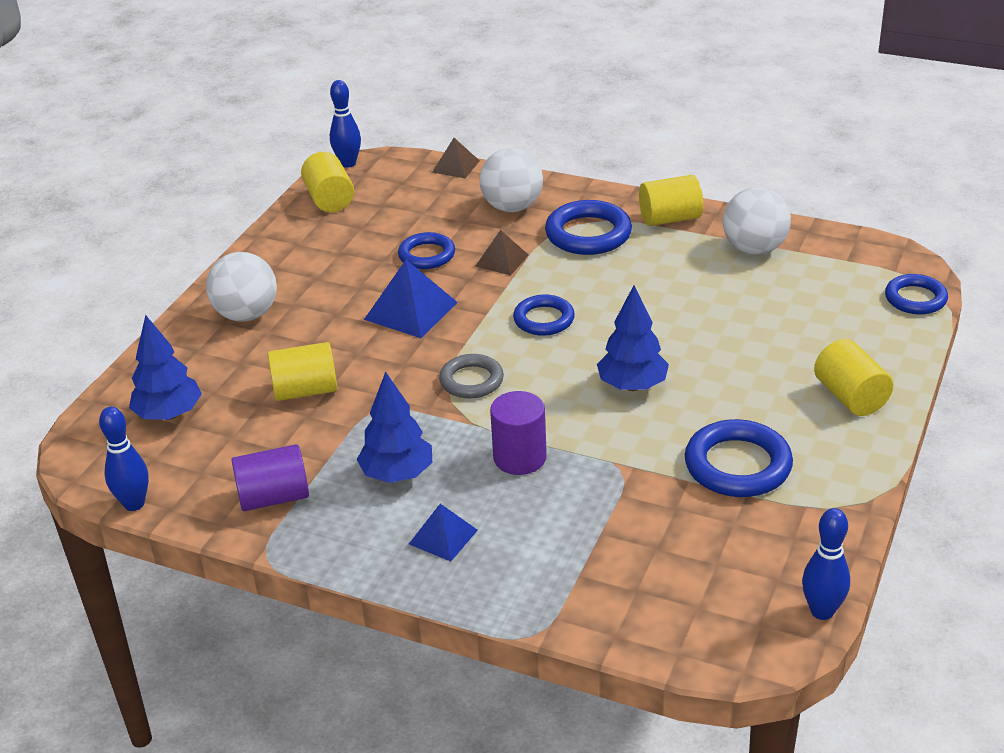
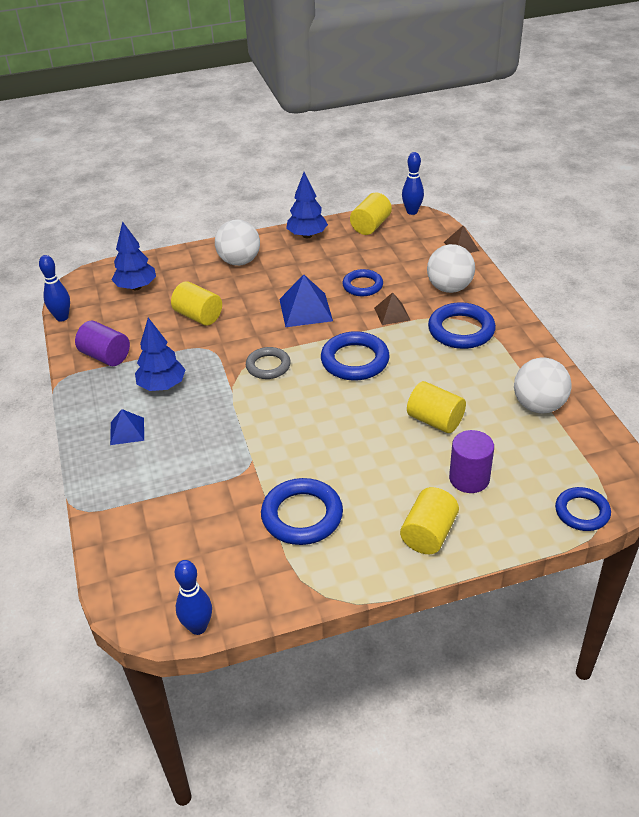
camera: 50 degrees right, 5 degrees up
purple cylinder [490,391,547,475] -> purple cylinder moved to [449,430,494,493]
blue ring [513,295,575,336] -> blue ring [321,331,390,381], size x1.53
blue tree [597,285,669,391] -> blue tree moved to [286,172,328,238]
yellow cylinder [639,175,703,226] -> yellow cylinder moved to [407,381,466,433]

